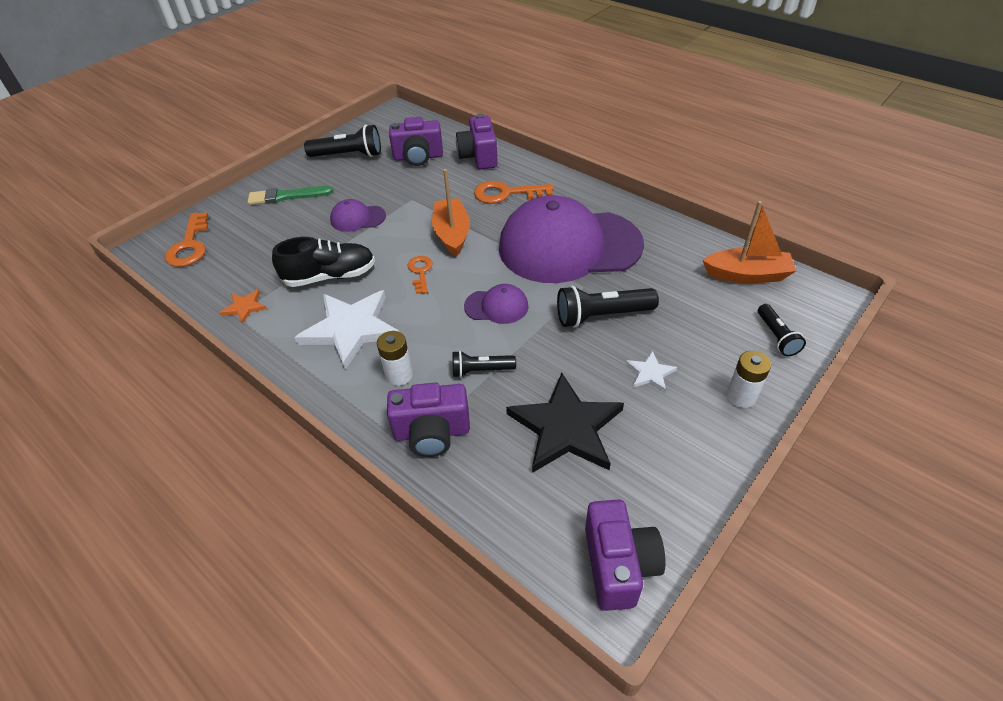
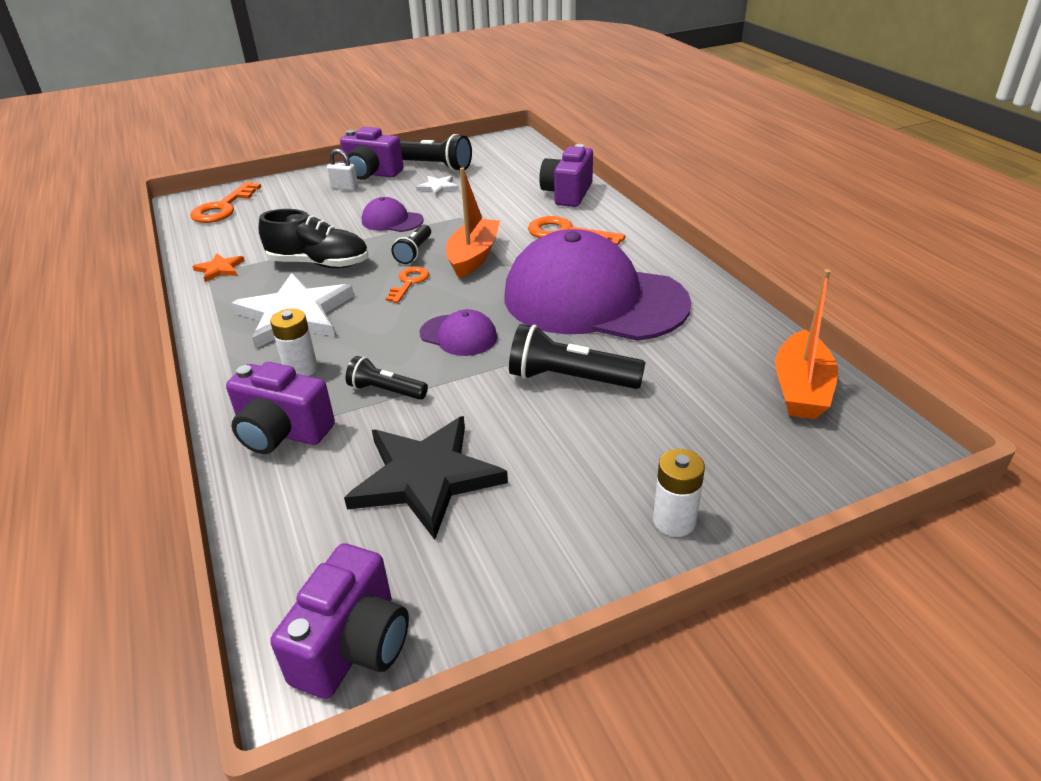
camera: 25 degrees right, 10 degrees down
green brush [248,186,333,205] -> white padlock [327,149,358,191]
purple camera [389,117,443,166] -> purple camera moved to [340,127,404,180]
white star [625,350,677,392] -> white star moved to [416,176,459,197]
orange boat [703,201,796,283] -> orange boat turned 75 degrees clockwise [775,269,838,419]
black flashlight [758,304,806,356] -> black flashlight moved to [392,224,431,264]

